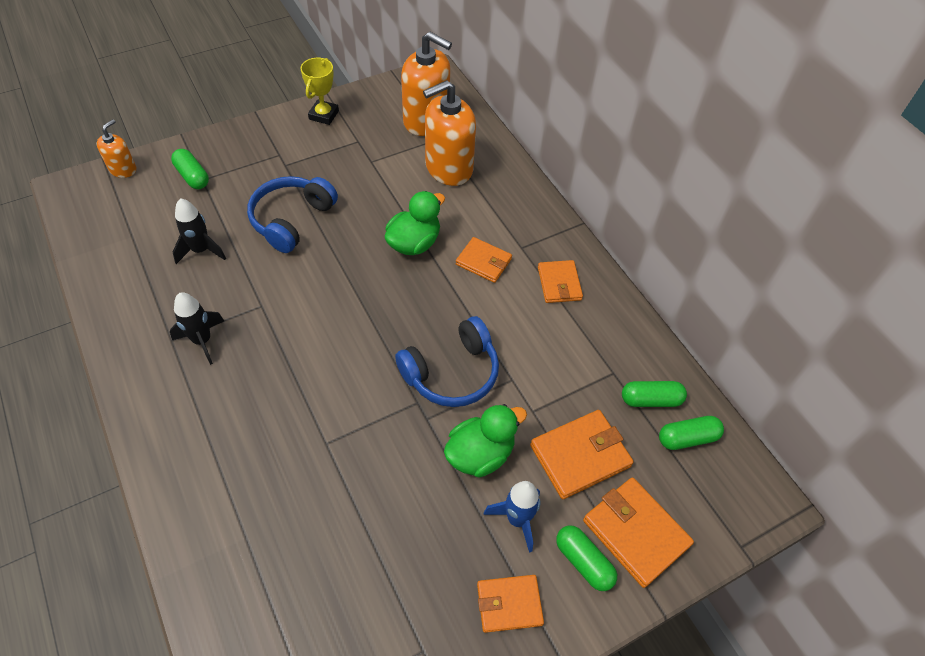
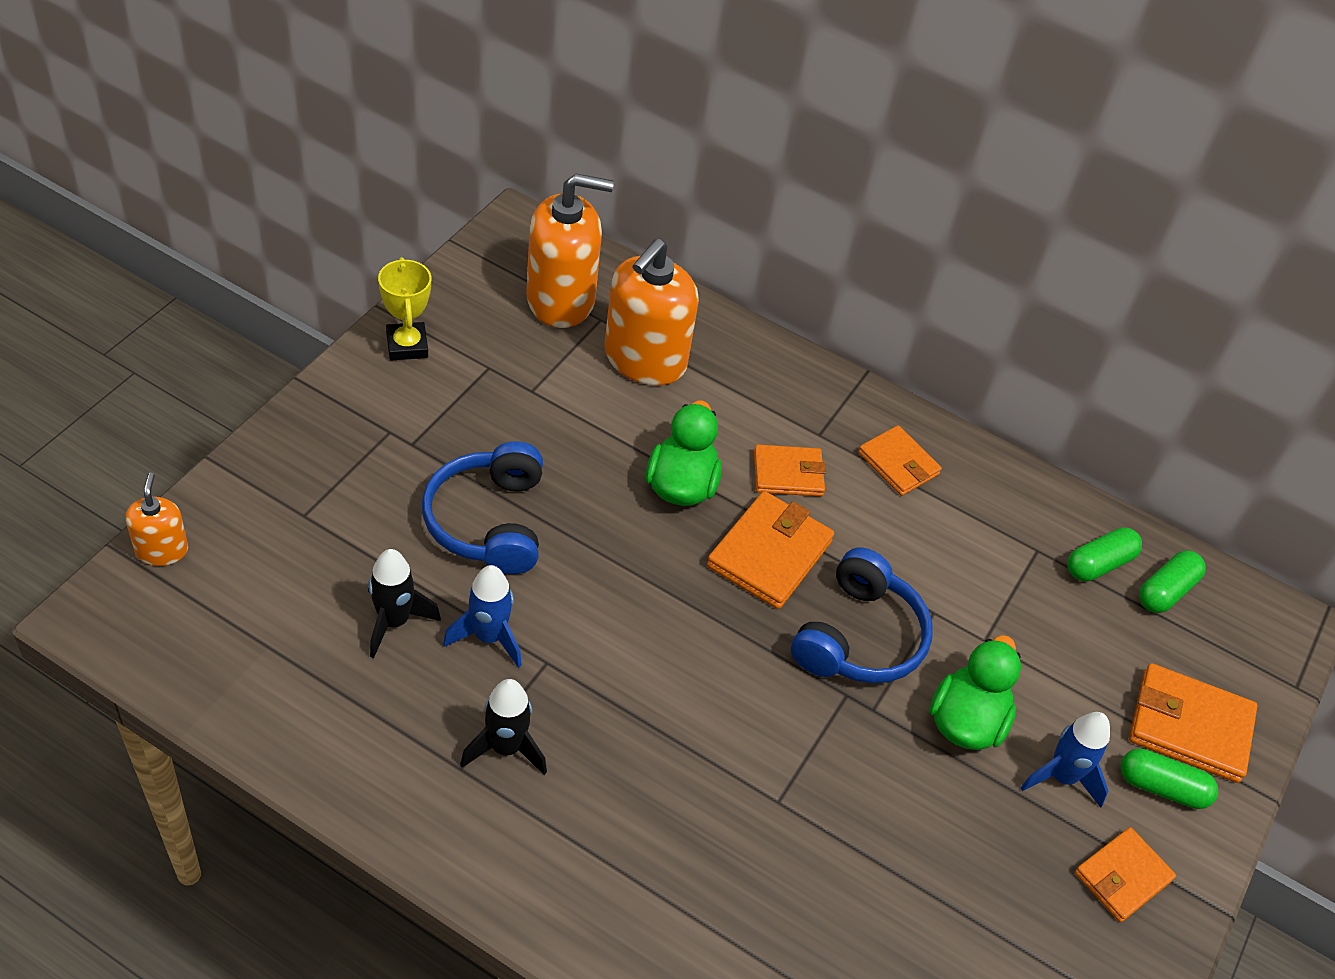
camera: 35 degrees left, 5 degrees down
green capsule [171,149,209,189] -> none
orange wallet [530,410,633,499] -> orange wallet moved to [707,491,834,609]
none -> blue rocket [443,565,522,668]

